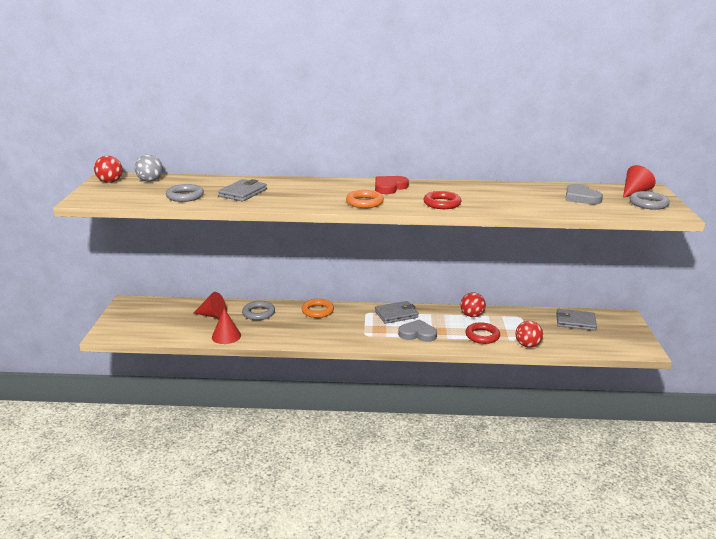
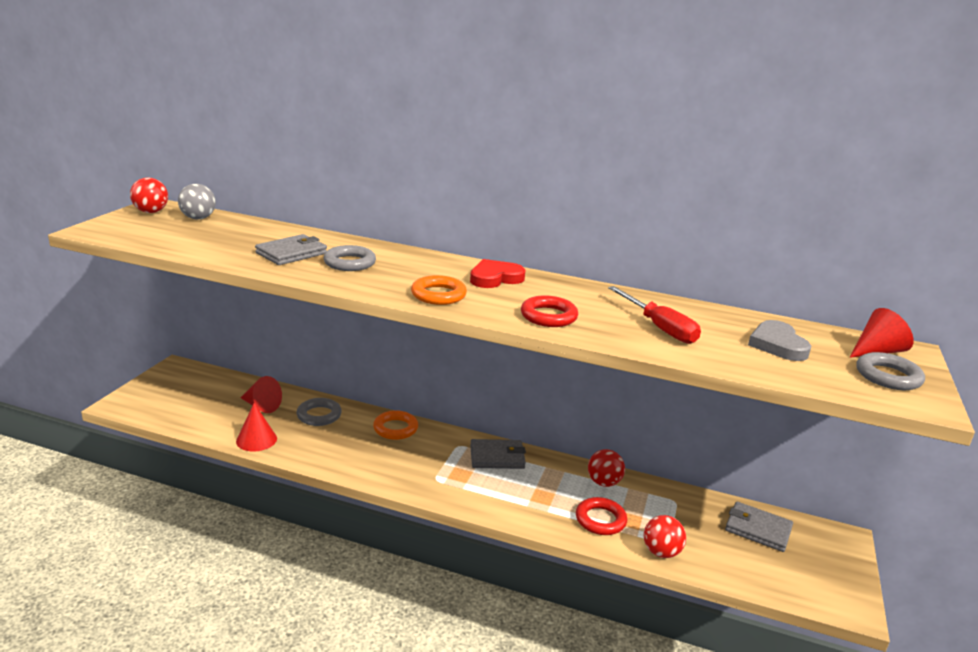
camera: 15 degrees right, 0 degrees up
grey ring [166,184,204,202] -> grey ring moved to [324,245,376,271]
grey heart [398,319,437,342] -> none
none -> red screwdriver [608,286,701,344]

